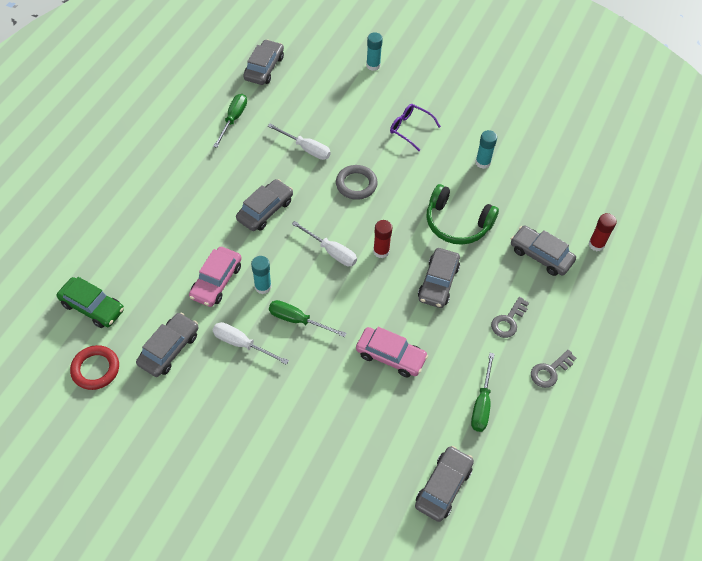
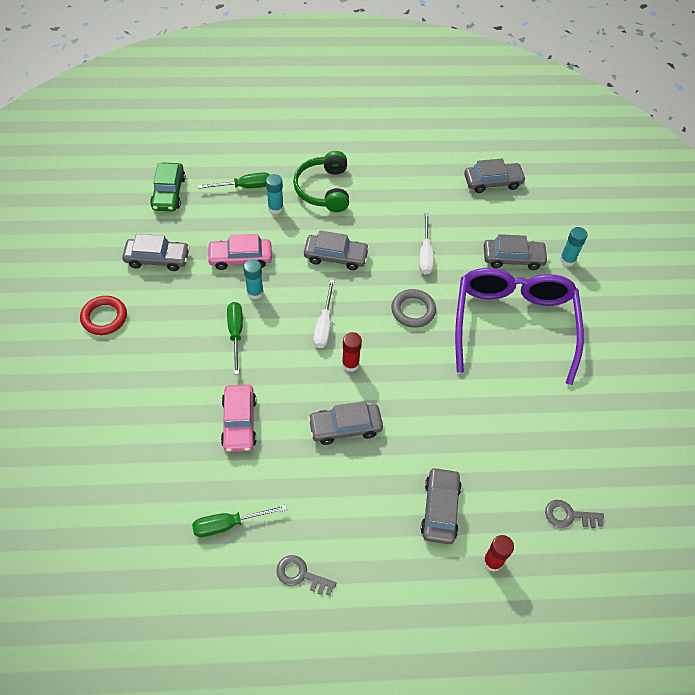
camera: 60 degrees right, 0 degrees up
red ring [70,345,119,390] -> red ring moved to [80,296,127,335]
green screwdriver [213,94,247,148] -> green screwdriver moved to [198,172,270,189]
white screwdriver [213,322,289,365] -> none
purple glasses [390,104,441,151] -> purple glasses [455,268,584,385], size x2.45
grey car [415,446,474,522] -> grey car moved to [484,234,548,270]
green headphones [427,184,499,245] -> green headphones moved to [293,151,349,212]
turquoise glue stick [475,130,497,169] -> turquoise glue stick moved to [266,174,284,214]
grey key [491,297,529,338] -> grey key moved to [545,500,604,528]

